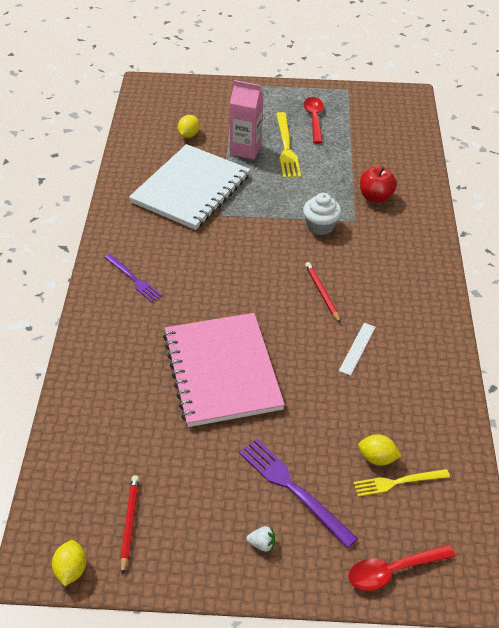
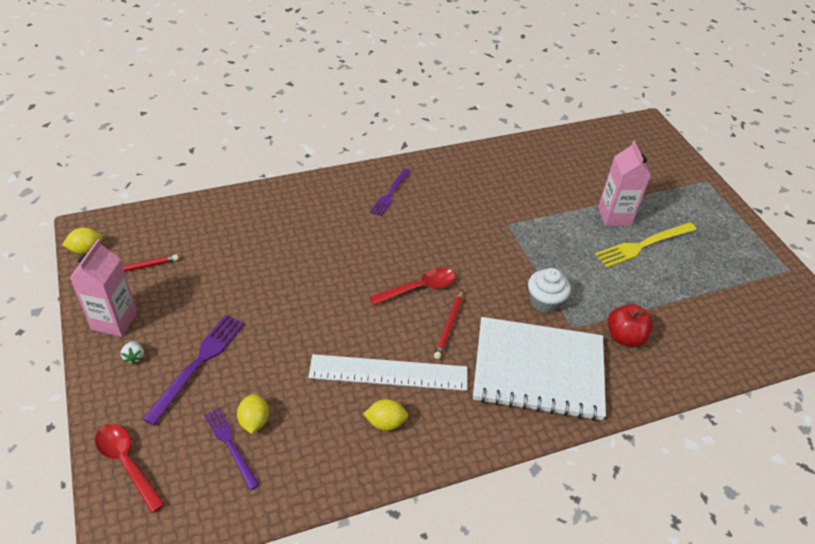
camera: 65 degrees right, 0 degrees up
white notebook [129,144,250,230] -> white notebook moved to [473,317,606,421]
pink notebook [163,313,285,427] -> none
yellow lemon [178,115,200,138] -> yellow lemon moved to [363,399,408,431]
red spoon [304,97,324,144] -> red spoon moved to [370,268,455,305]
red pencil [305,262,341,323] -> red pencil turned 150 degrees clockwise [434,290,463,359]
white ruler [339,323,376,376] -> white ruler [308,354,467,391], size x2.07
yellow fork [353,469,450,497] -> purple fork [204,408,259,490]
none -> pink carton [70,239,137,337]

